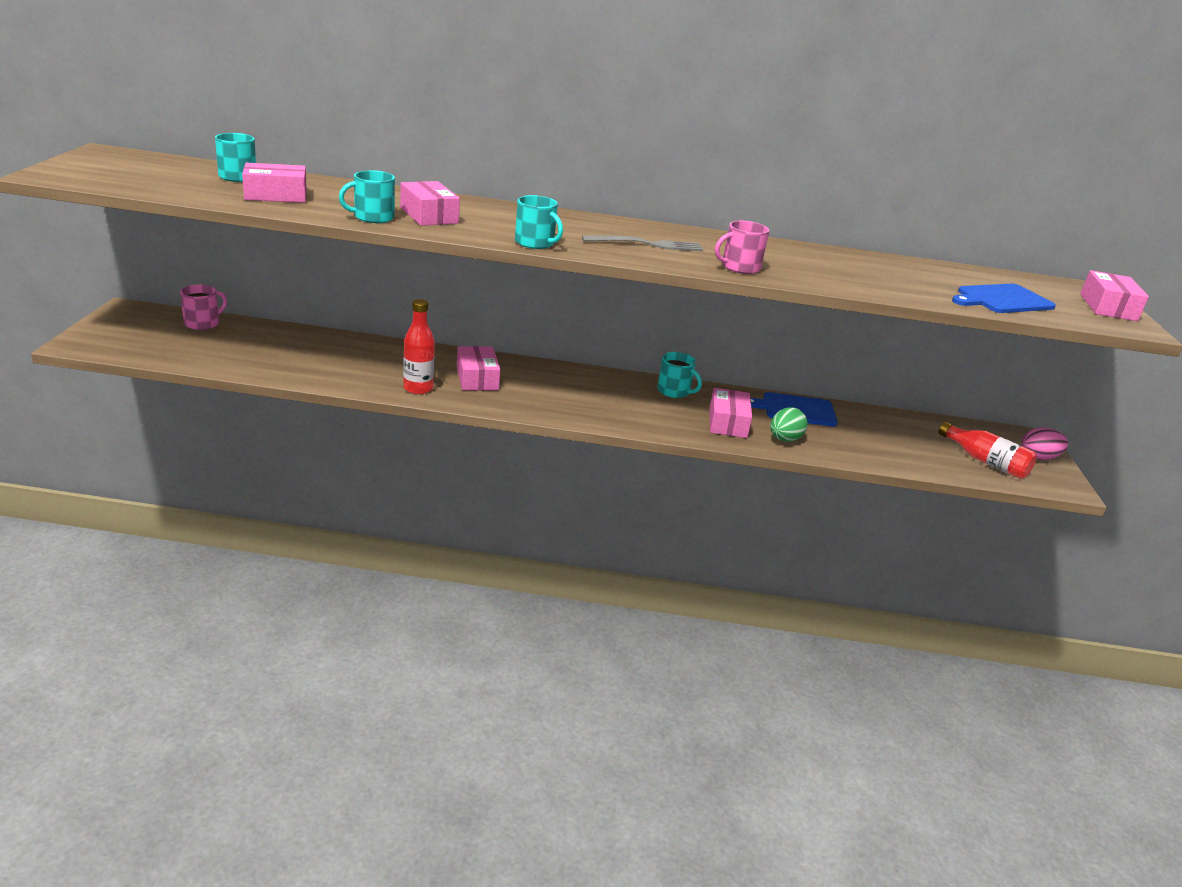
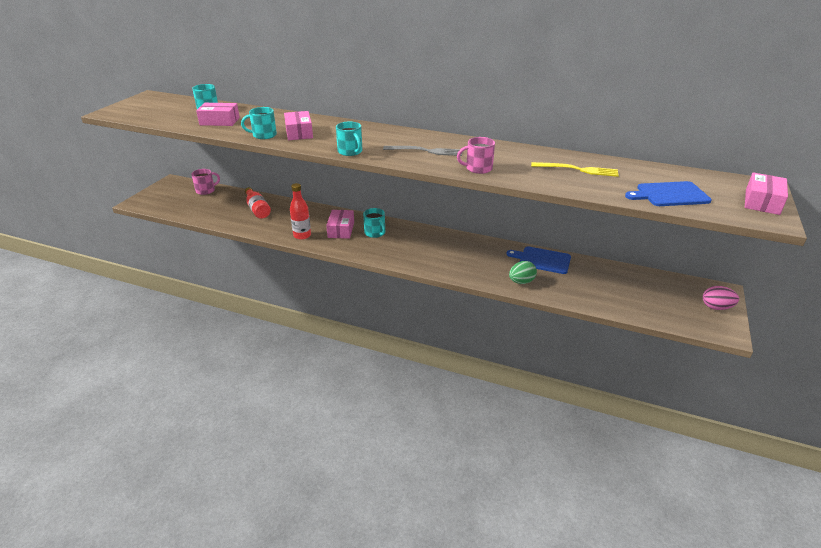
camera: 20 degrees right, 5 degrees up
turquoise mug [657,352,702,398] -> turquoise mug moved to [363,208,385,238]
pink box [710,388,752,438] -> none
red bottle [938,422,1037,479] -> red bottle moved to [245,187,271,219]
none -> yellow fork [531,162,619,177]

